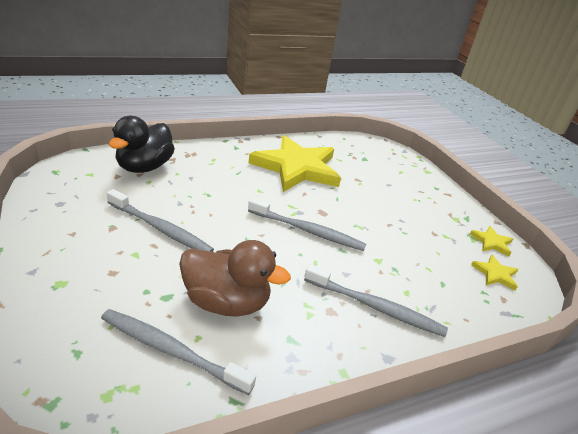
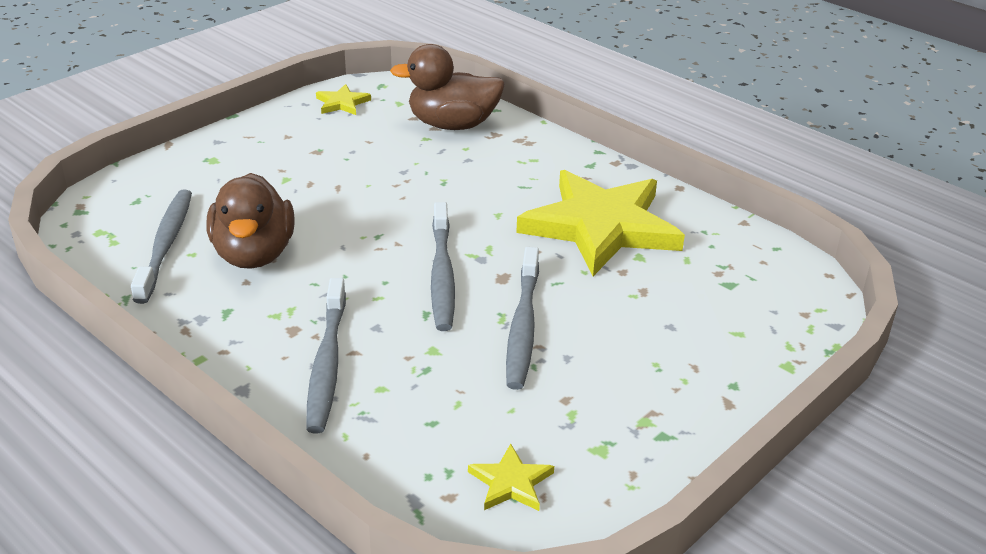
camera: 70 degrees right, 0 degrees up
grey toothbrush [107,189,214,252] -> grey toothbrush moved to [506,247,539,390]
black duck [109,116,175,173] -> brown duck [390,44,505,130]
yellow star [470,226,513,257] -> yellow star moved to [316,84,371,115]

